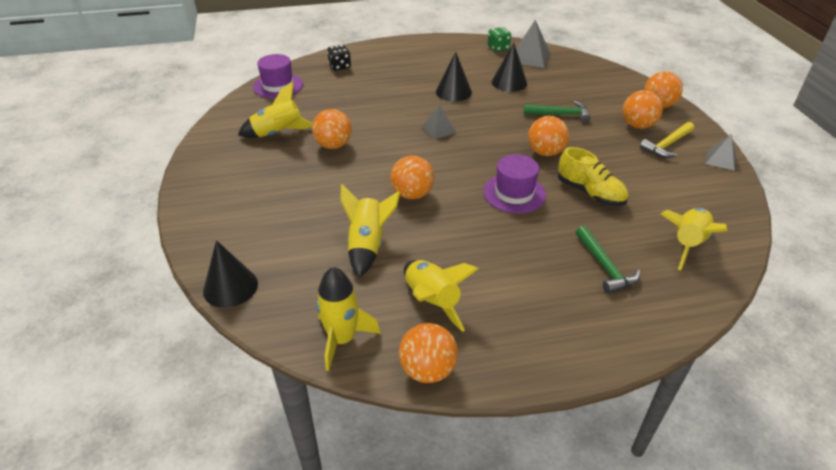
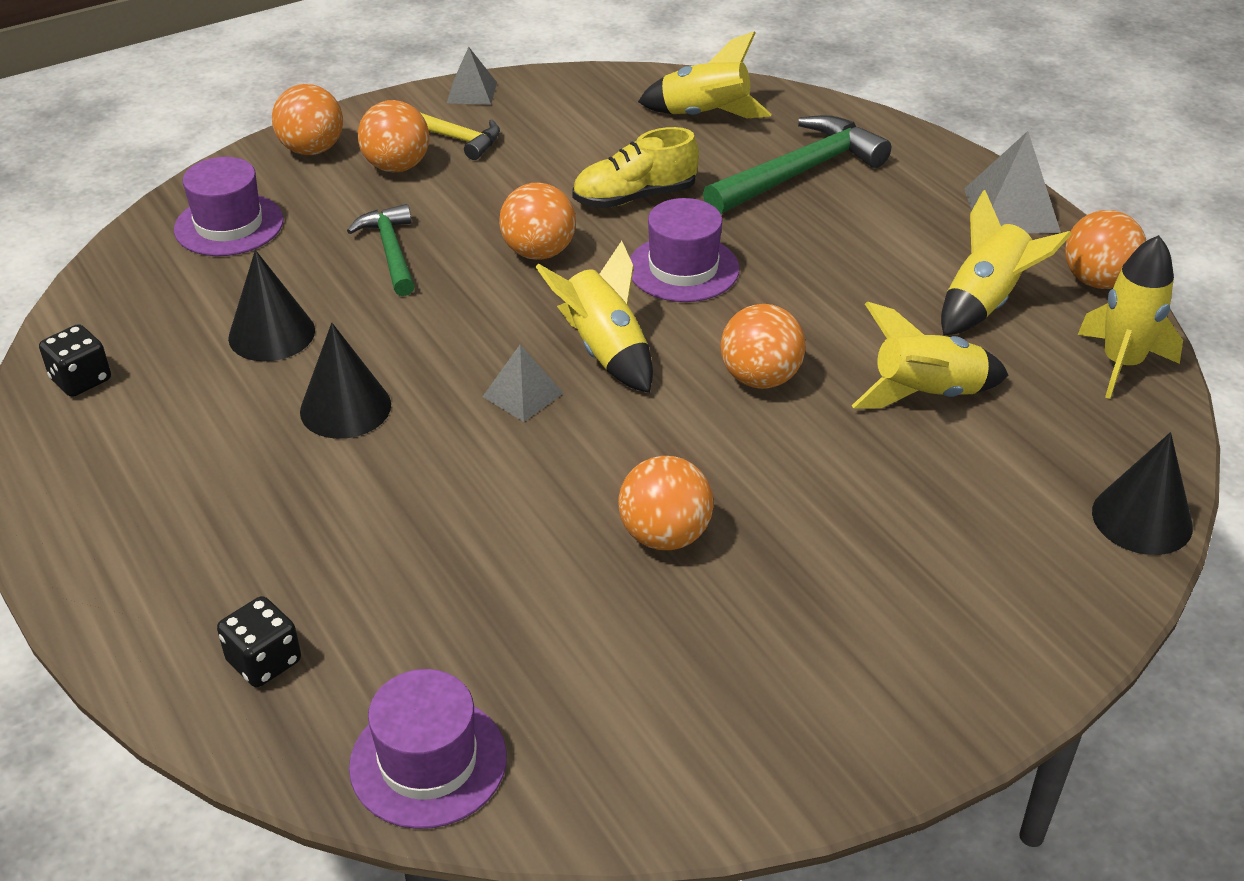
camera: 110 degrees left, 0 degrees up
yellow rocket [238,82,313,138] -> yellow rocket moved to [536,241,653,393]
green dice [487,27,511,52] -> black dice [39,324,111,397]
grey pyramid [516,20,550,68] -> grey pyramid moved to [964,131,1061,233]
yellow shoe [558,147,629,206] -> yellow shoe turned 135 degrees counterclockwise [572,127,699,208]
green hammer [576,226,640,294] -> green hammer [703,115,891,214], size x1.61
none -> purple hat [174,157,284,256]

